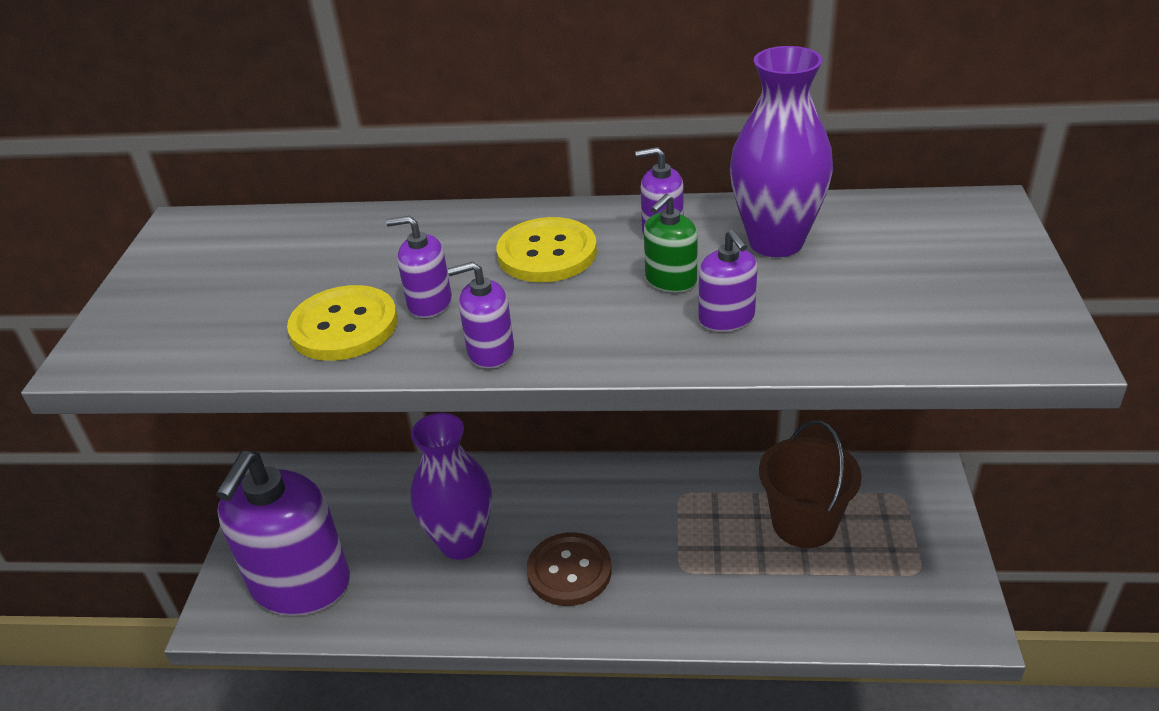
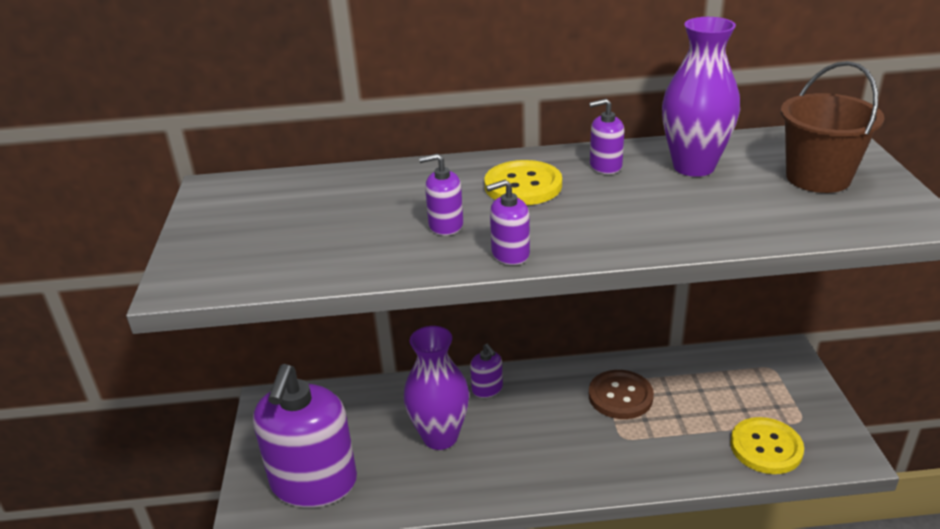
camera: 10 degrees left, 5 degrees down
yellow button [287,285,398,361] -> yellow button moved to [730,417,804,474]
brown button [527,532,612,606] -> brown button moved to [589,370,654,419]
green soap dispenser [644,194,697,292] -> none
purple soap dispenser [699,229,757,332] -> purple soap dispenser moved to [470,344,503,398]
brown bucket [759,420,862,548] -> brown bucket moved to [781,61,885,193]

